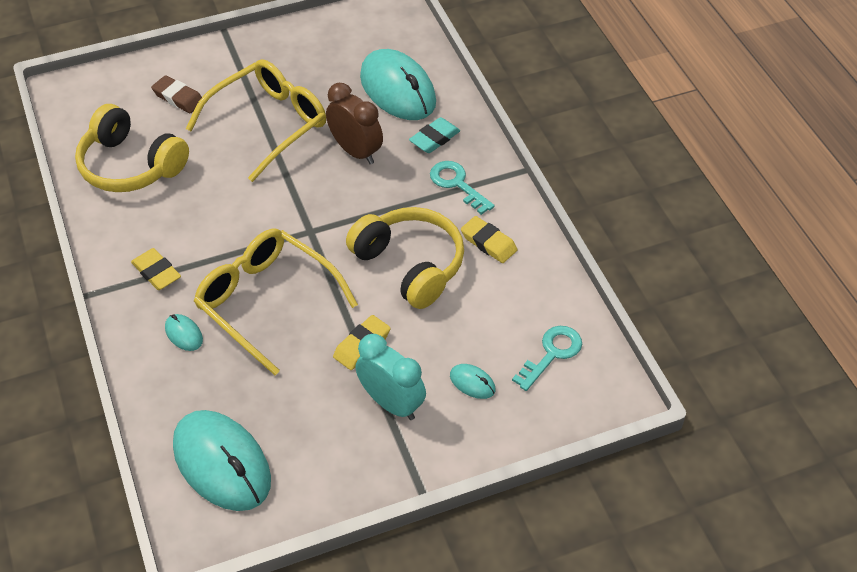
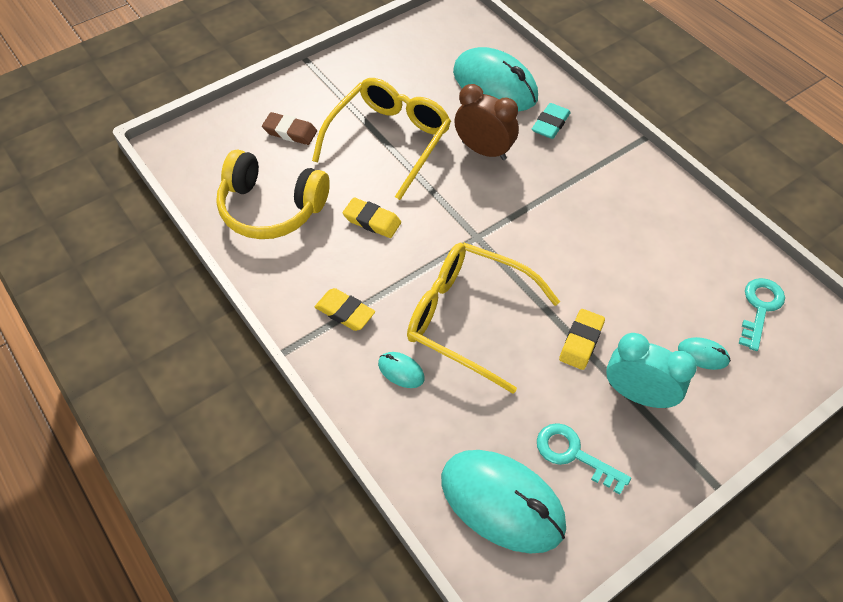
camera: 15 degrees left, 5 degrees up
yellow headphones [346,207,464,309] -> none
turquoise key [430,161,495,215] -> turquoise key moved to [537,423,631,495]
yellow eraser [461,216,517,263] -> yellow eraser moved to [343,197,401,238]

